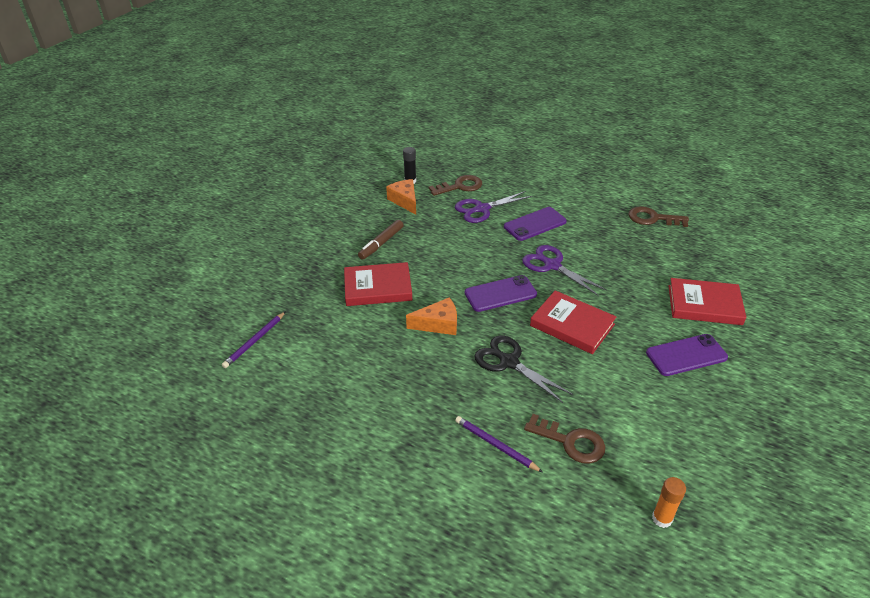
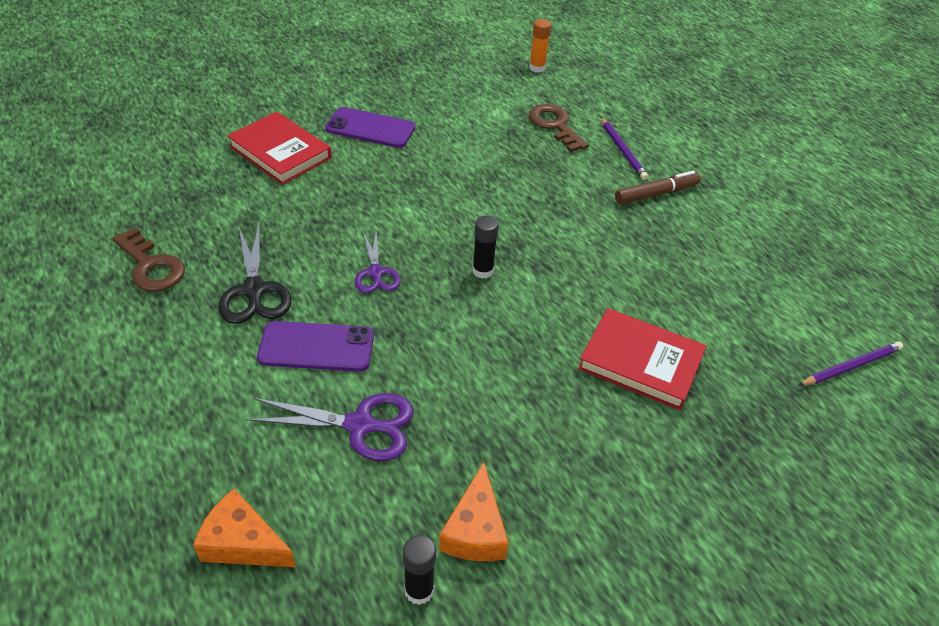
camera: 150 degrees left, 5 degrees up
brown marker [358,220,404,260] -> brown marker moved to [615,171,701,204]
orange cheese [406,297,457,335] -> orange cheese moved to [193,488,296,567]
brown key [429,175,482,196] -> none
purple phone [465,275,537,312] -> black glue stick [472,215,499,279]
black scissors [474,336,572,403] -> black scissors moved to [218,224,291,324]
purple scissors [522,245,607,296] -> purple scissors [355,231,401,293], size x0.66
red book [530,290,616,354] -> none

